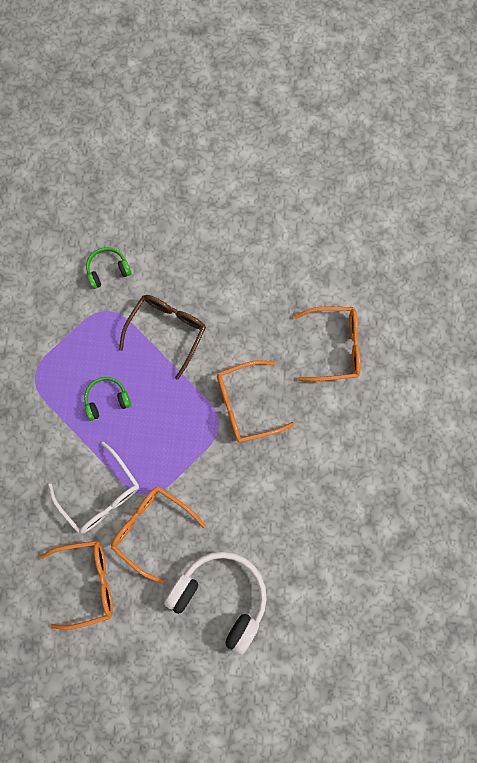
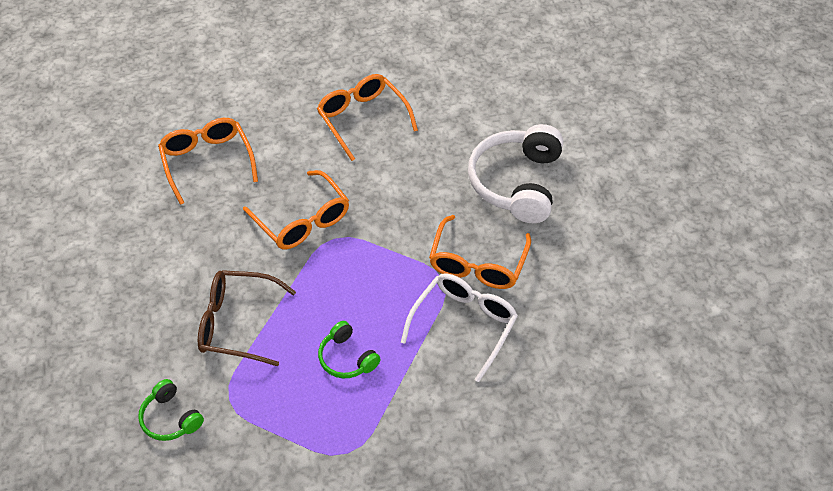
camera: 110 degrees left, 25 degrees down
orange glasses [40,541,113,630] -> orange glasses moved to [317,74,418,161]

